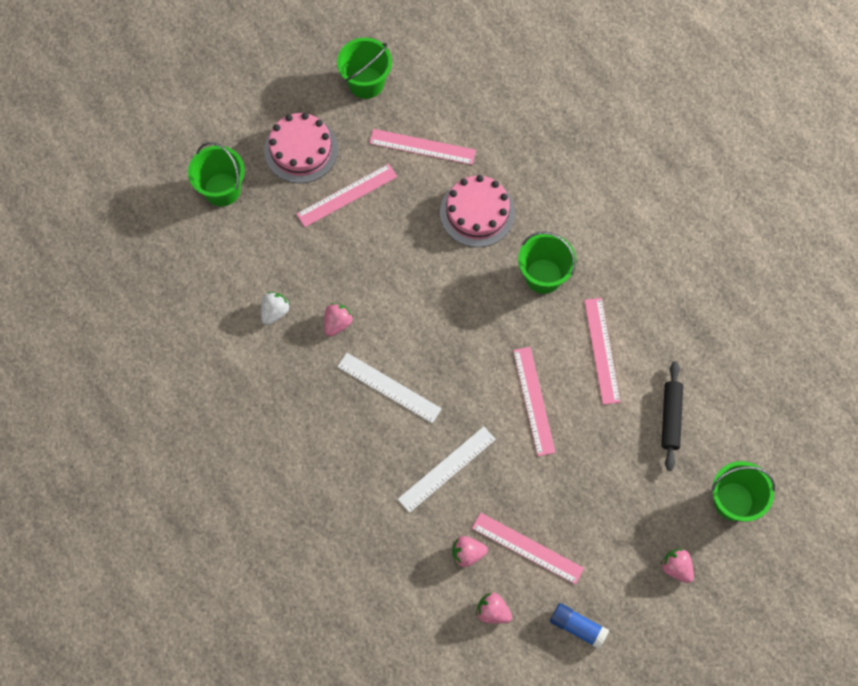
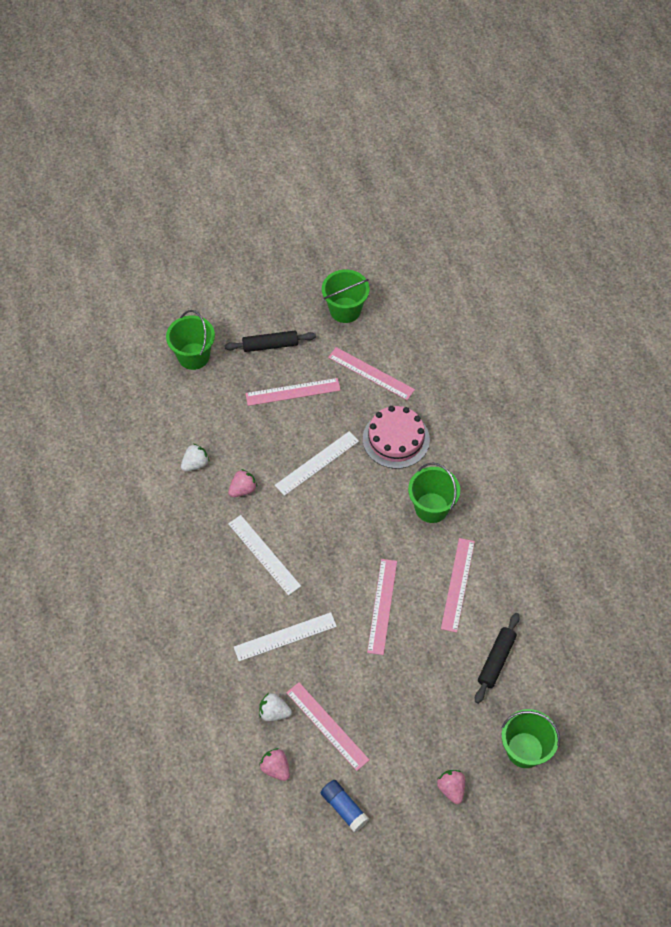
camera: 20 degrees right, 10 degrees down
pink cake [264,113,338,183] -> black rolling pin [224,331,316,352]
pink strawberry [452,536,488,567] -> white strawberry [259,693,292,721]
none -> white ruler [275,431,359,496]

